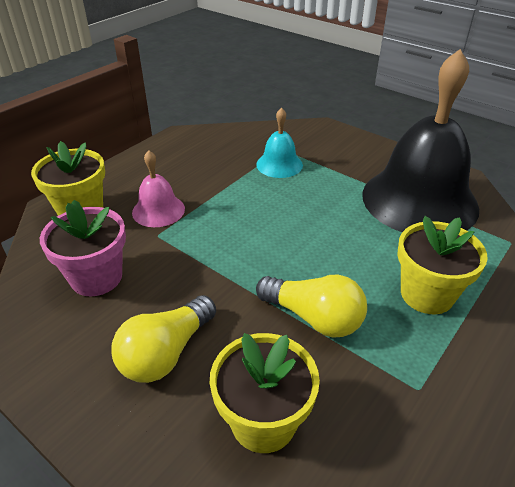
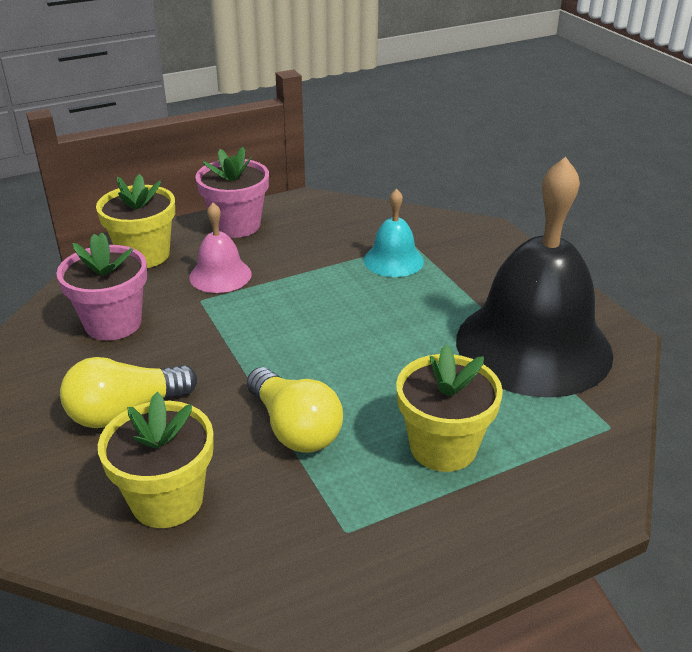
camera: 25 degrees right, 5 degrees down
none -> pink flower pot [195,147,269,238]

